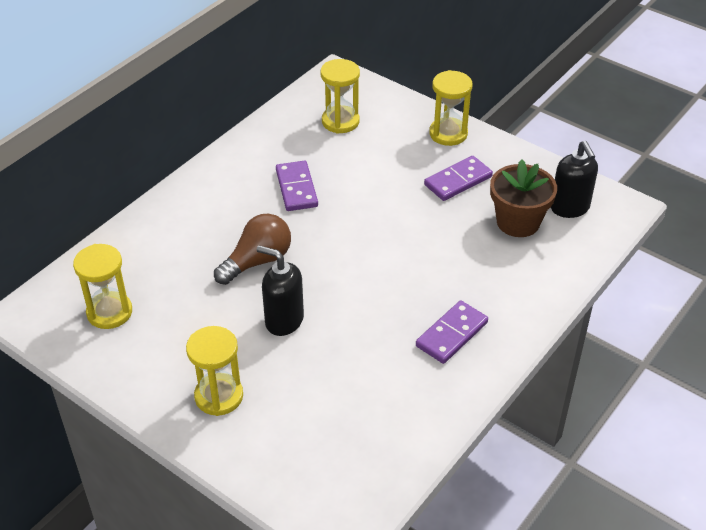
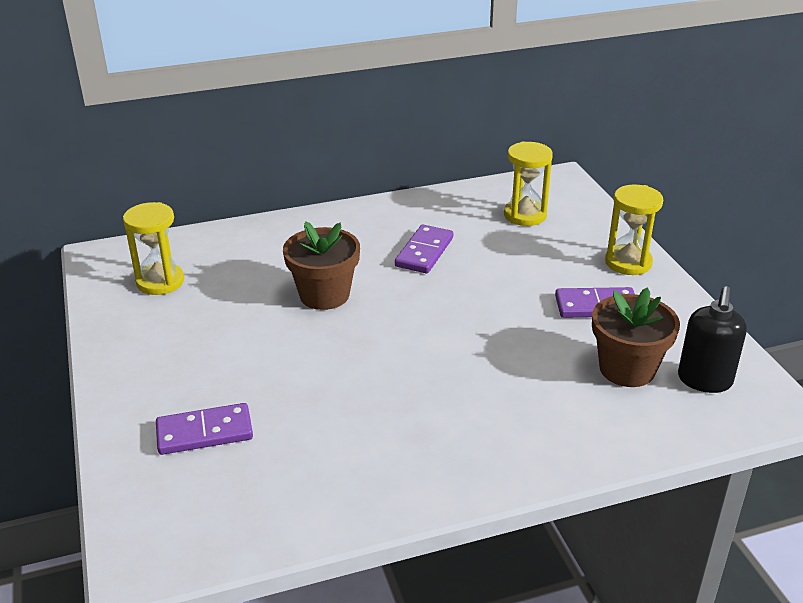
camera: 35 degrees right, 10 degrees down
yellow hourglass [186,326,243,416] -> none
brown light bulb [214,214,291,285] -> brown flower pot [283,221,360,310]
black soap dispenser [257,246,304,336] -> none
purple domino [416,301,488,364] -> purple domino moved to [156,403,253,455]

